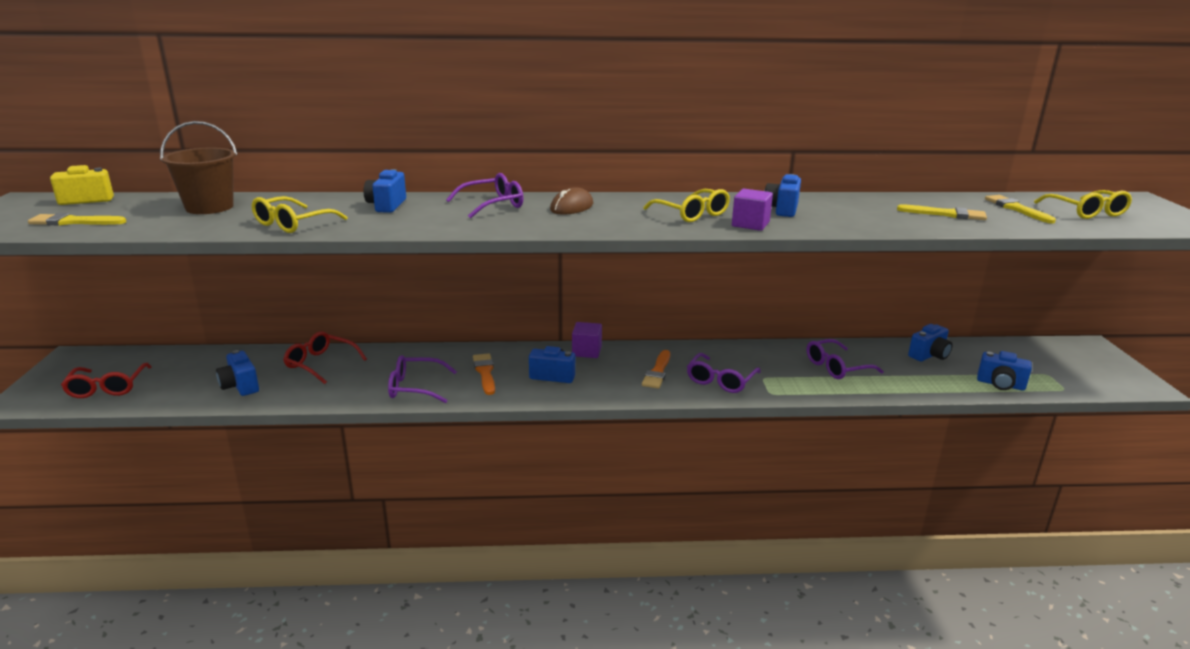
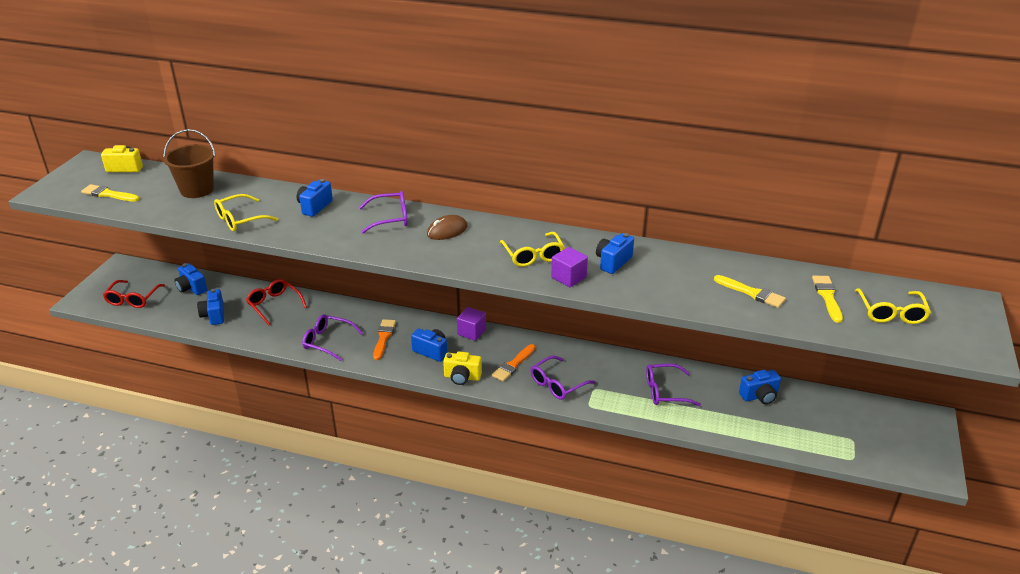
camera: 20 degrees right, 10 degrees up
blue camera [977,351,1032,390] -> blue camera moved to [174,263,207,295]
none -> yellow camera [443,351,482,385]

